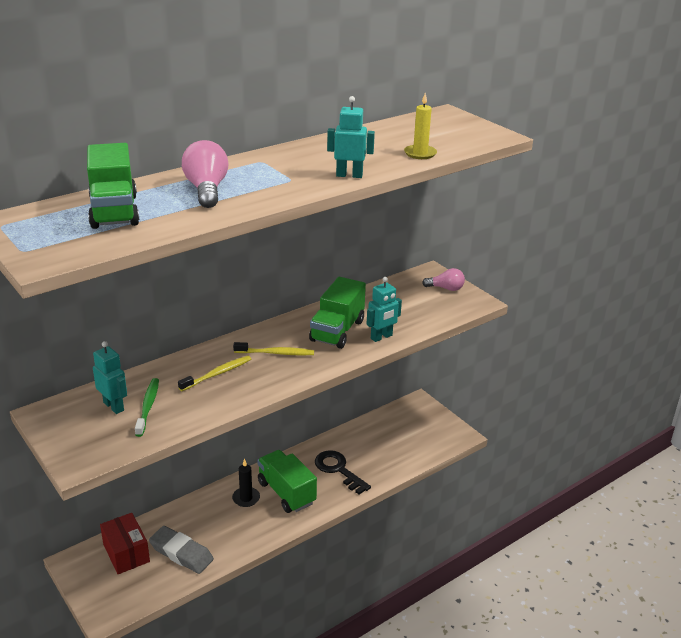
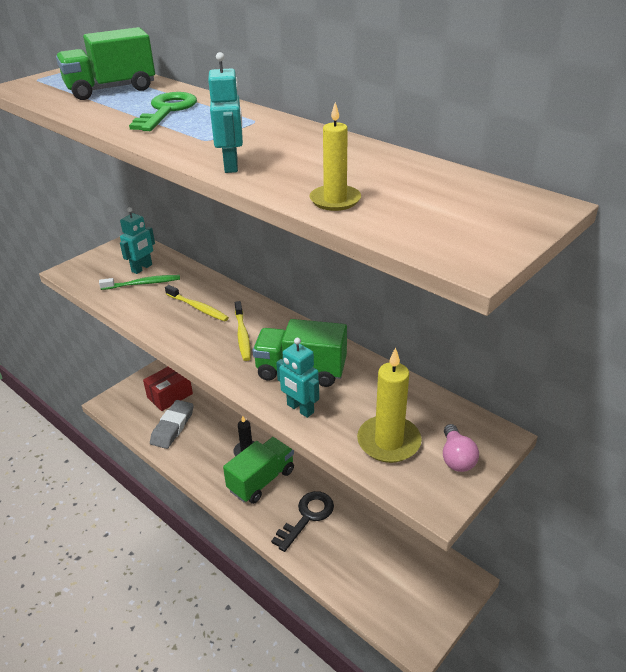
camera: 80 degrees right, 5 degrees up
pink light bulb [182,140,229,208] -> green key [129,92,197,131]
none -> yellow candle [357,347,422,463]

